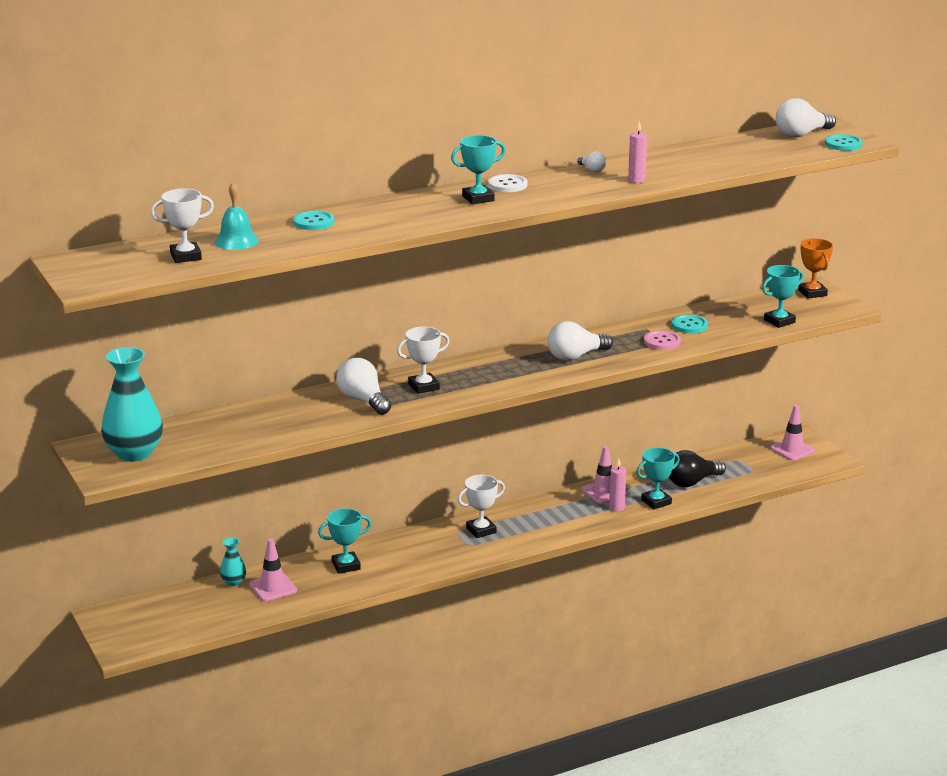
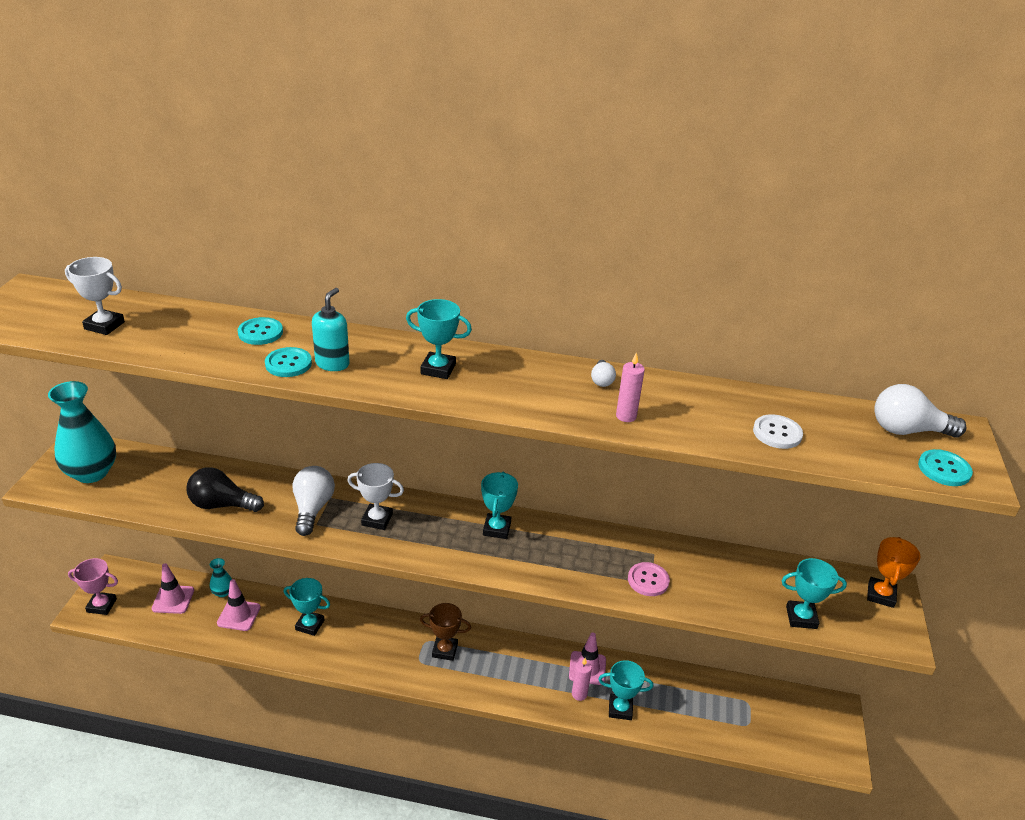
camera: 35 degrees right, 10 degrees up
turquoise bell [215,182,259,250] -> none
white trophy [458,475,505,538] -> brown trophy [420,603,471,661]
white button [488,174,527,192] -> white button moved to [753,414,803,449]
white light bulb [547,321,613,361] -> none
black light bulb [669,450,726,487] -> black light bulb moved to [187,467,264,512]
turquoise button [672,314,708,333] -> turquoise button moved to [265,347,312,377]
pink traffic cone [770,405,815,461] -> pink traffic cone moved to [152,563,194,614]
none -> pink trophy [68,558,118,615]
none -> turquoise soap dispenser [312,288,350,371]
none -> turquoise trophy [481,472,518,539]

